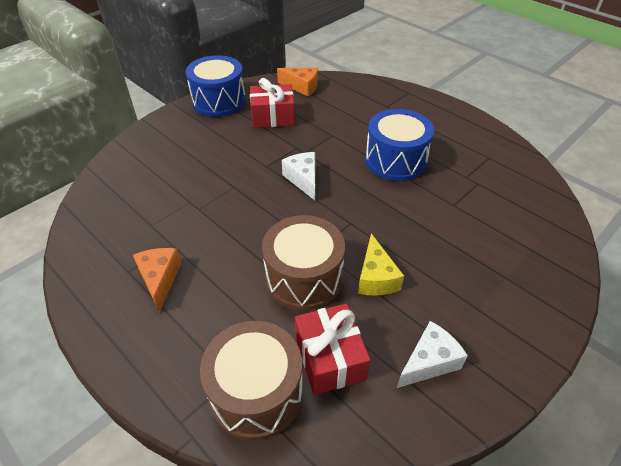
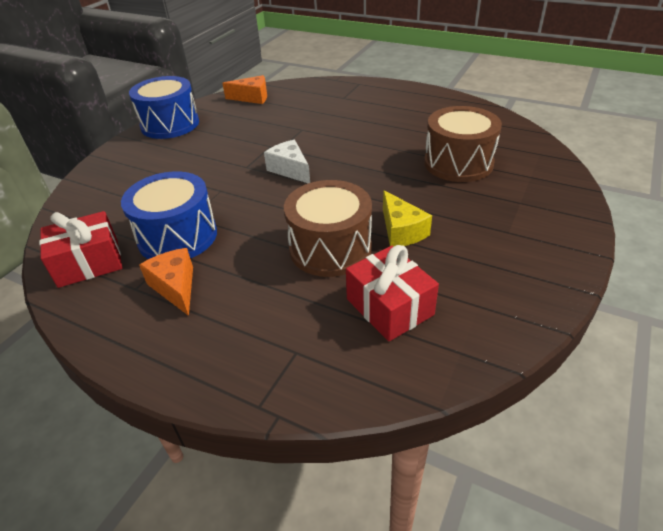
camera: 15 degrees left, 5 degrees down
brown drum [200,321,303,441] -> brown drum moved to [424,106,502,182]
red gift [250,78,295,128] -> red gift moved to [39,211,122,288]
blue drum [365,109,434,181] -> blue drum moved to [121,171,217,259]
white cheese [397,321,468,388] -> none

